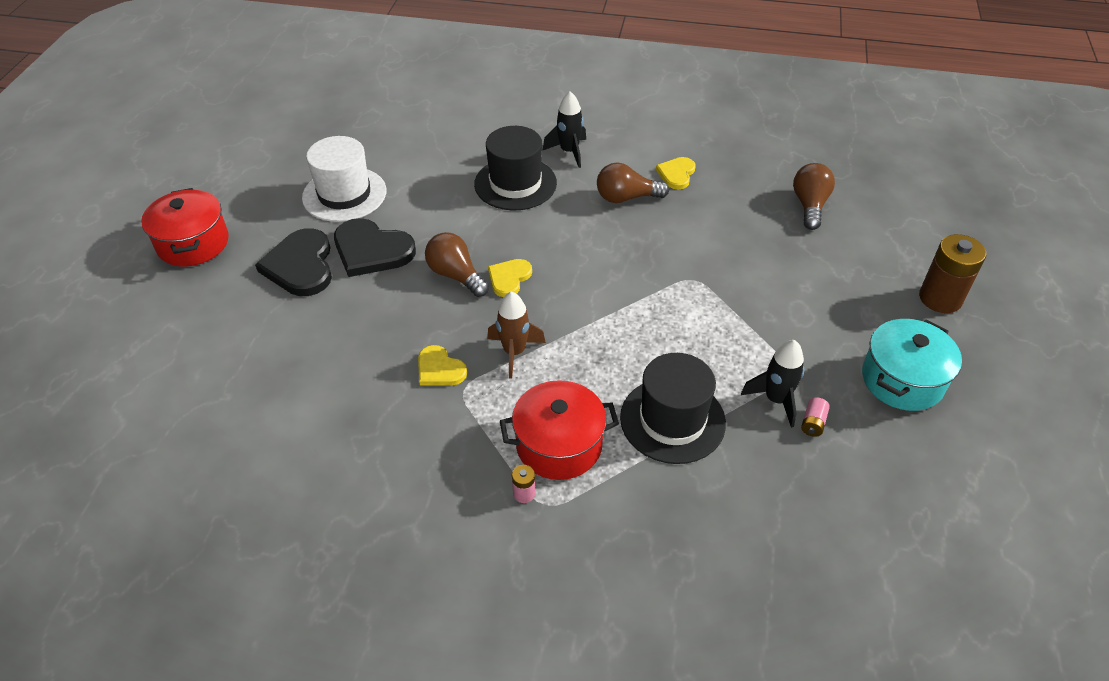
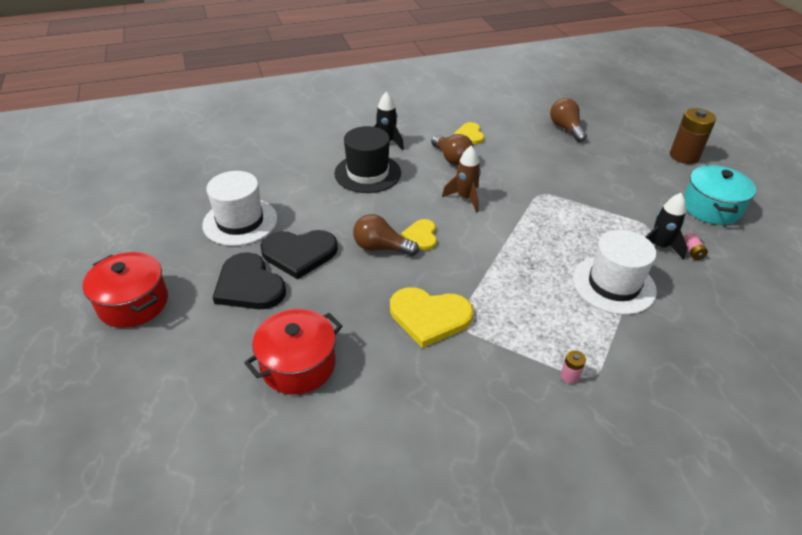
camera: 30 degrees left, 5 degrees down
yellow heart [418,345,467,386] -> yellow heart [390,287,473,348], size x1.73
brown rocket [487,291,546,379] -> brown rocket moved to [442,146,481,212]
red pot [500,380,619,480] -> red pot moved to [244,309,342,395]
brown light bulb [597,162,669,203] -> brown light bulb turned 90 degrees counterclockwise [431,134,474,166]
black hat [620,353,726,464] -> white hat [573,230,657,315]

